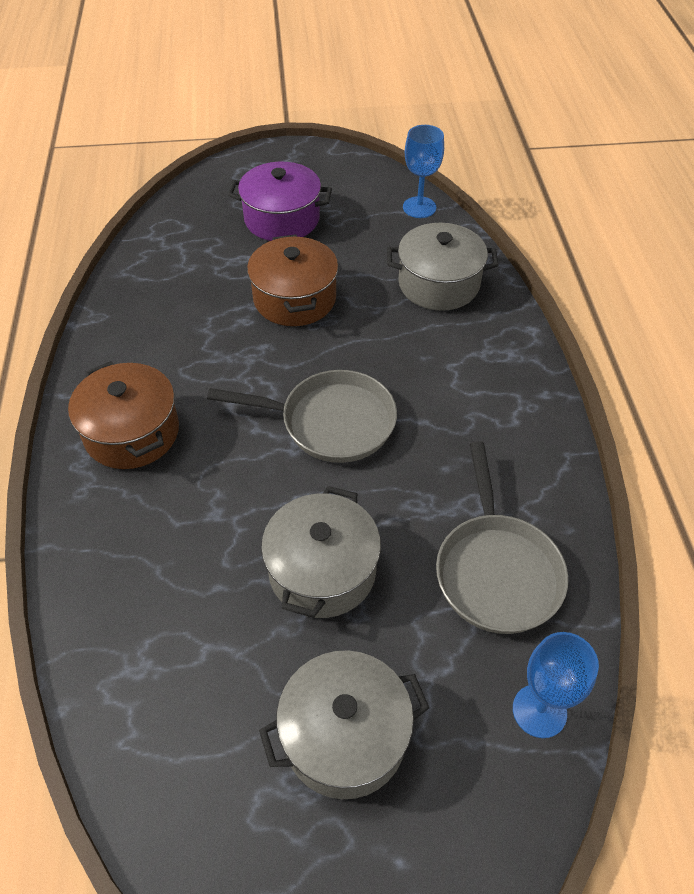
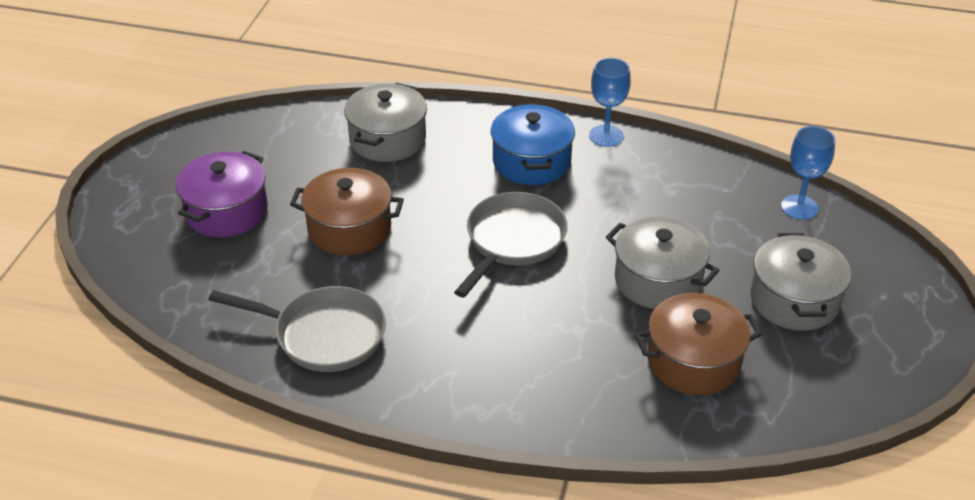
camera: 70 degrees left, 10 degrees down
brown pot [68,361,179,469] -> brown pot moved to [635,293,762,395]
blue goblet [403,125,444,218] -> blue goblet moved to [589,58,631,147]
grey pan [436,441,568,634] -> grey pan moved to [208,286,386,372]
none -> blue pot [491,103,575,185]

